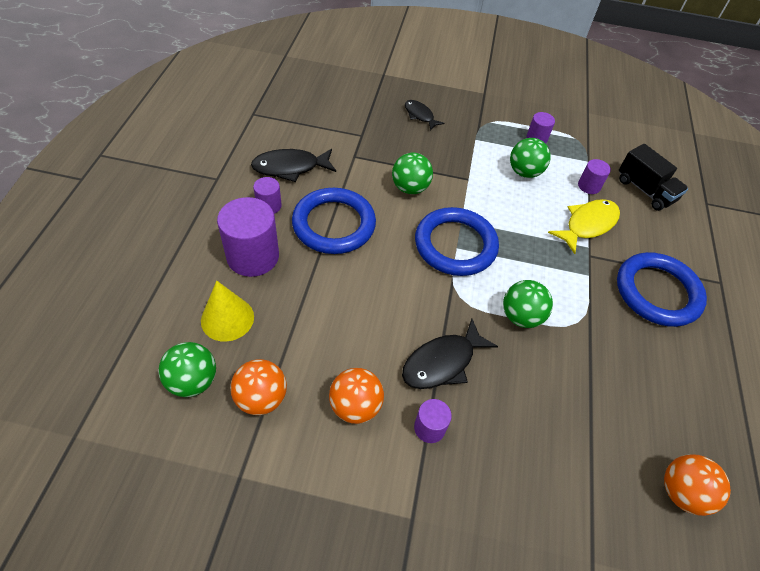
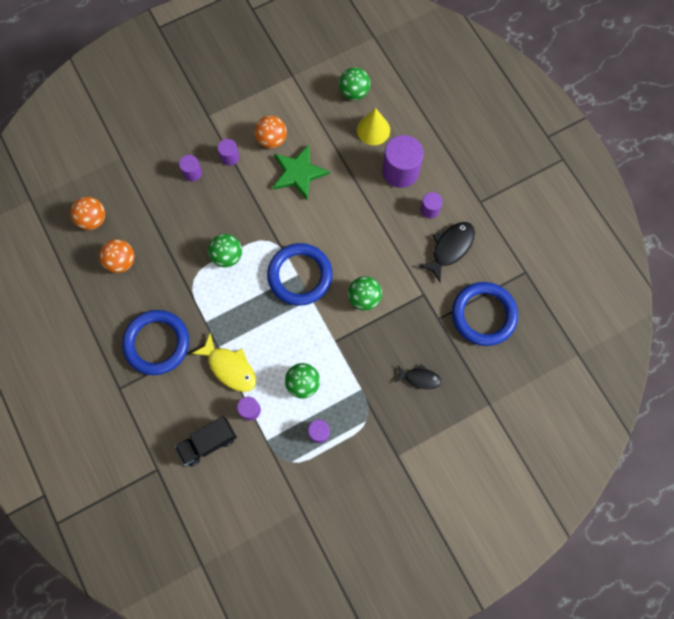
camera: 145 degrees right, 20 degrees up
orange ball [230,359,287,415] -> orange ball moved to [99,239,134,273]
blue ring [292,188,376,254] -> blue ring moved to [452,282,518,346]
black fish [402,319,498,389] -> none
yellow fish [548,199,620,254] -> yellow fish turned 60 degrees counterclockwise [191,333,256,392]
black truck [619,144,688,211] -> black truck turned 45 degrees counterclockwise [174,416,237,467]
none -> purple cylinder [179,155,202,181]
none -> green star [273,145,330,201]

